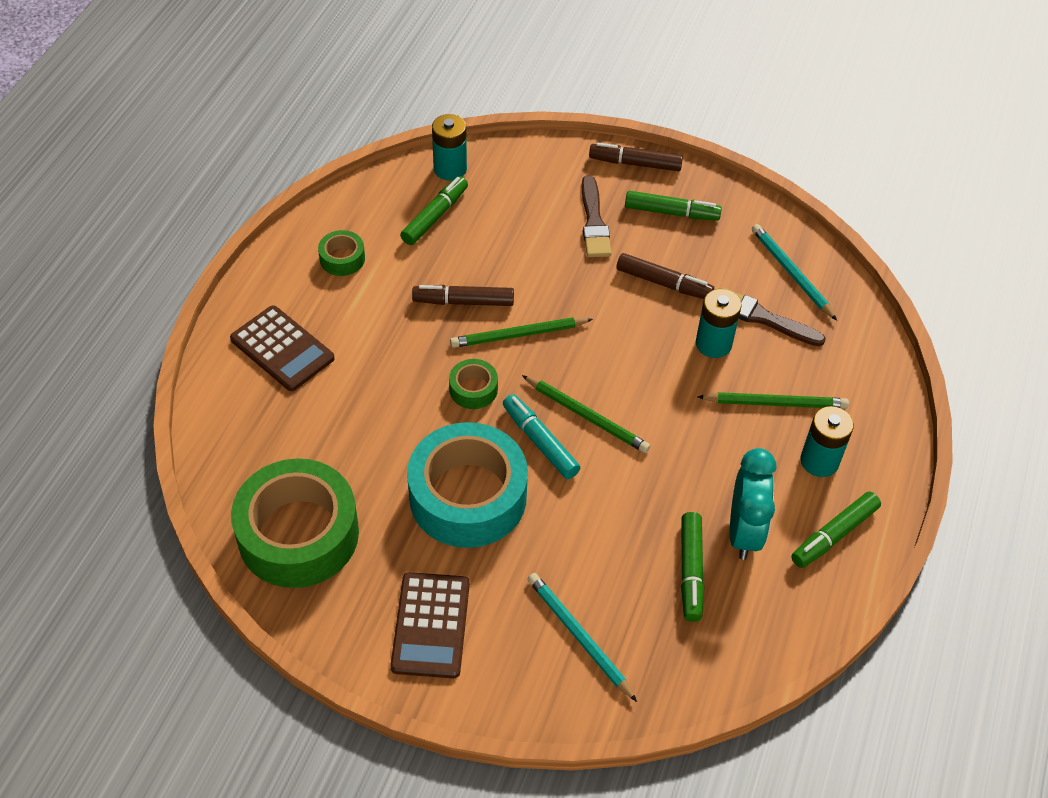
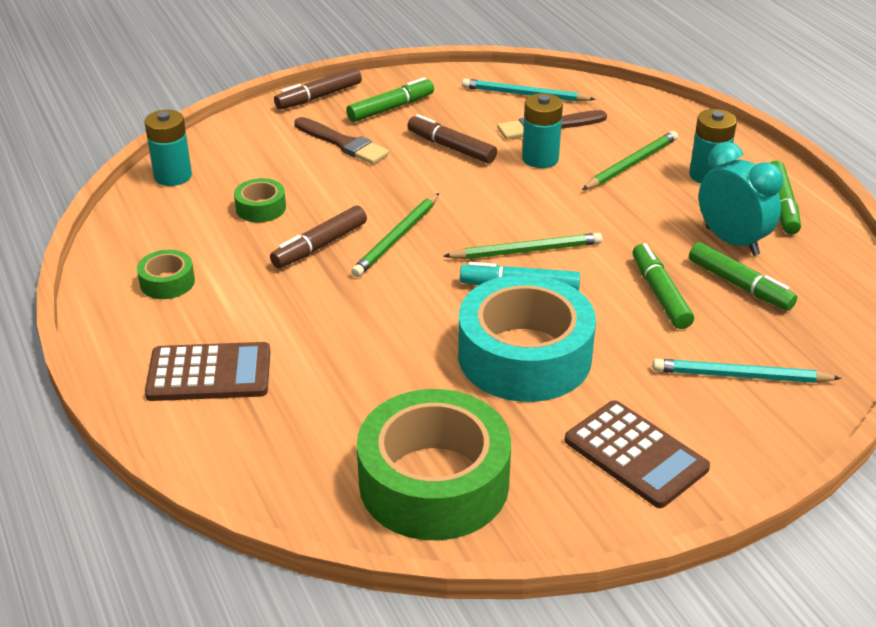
camera: 45 degrees left, 15 degrees down
green marker [400,176,468,245] -> green marker moved to [633,243,694,329]
green tape [449,359,498,409] -> green tape moved to [234,178,286,223]
brown marker [616,253,714,299] -> brown marker turned 120 degrees counterclockwise [407,114,497,164]

